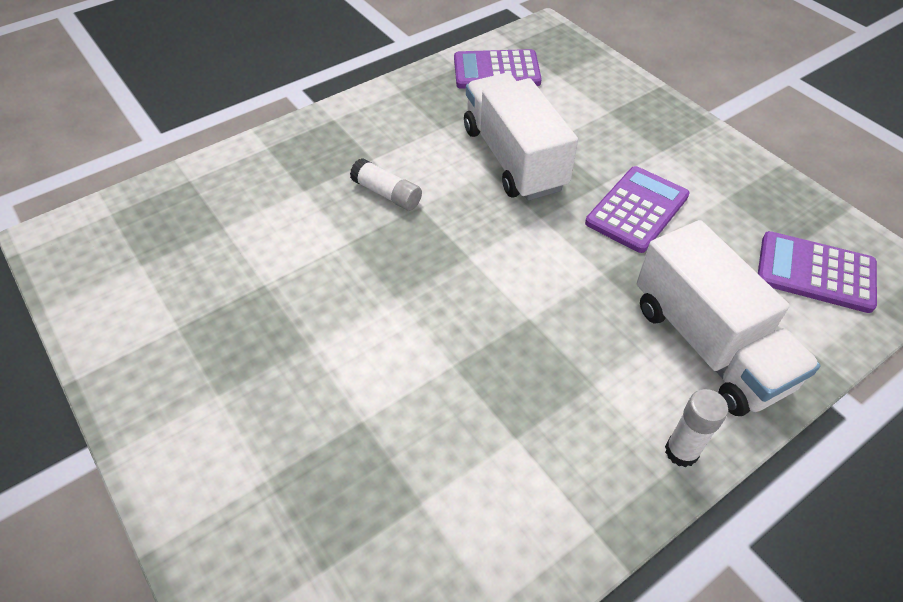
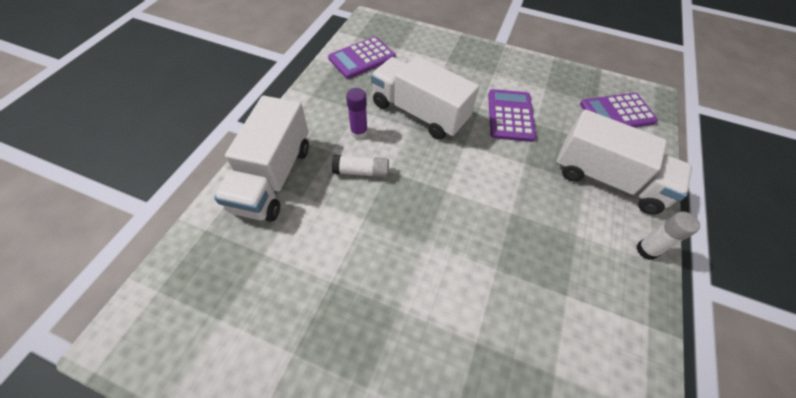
camera: 35 degrees left, 5 degrees up
none -> white truck [214,96,309,222]
none -> purple glue stick [346,88,368,139]

